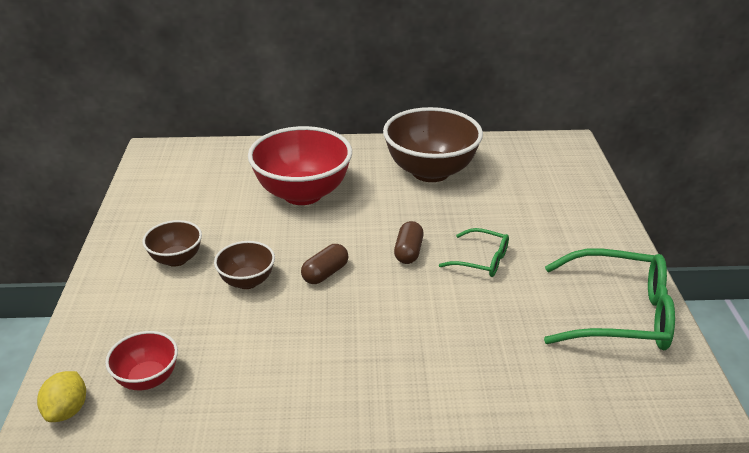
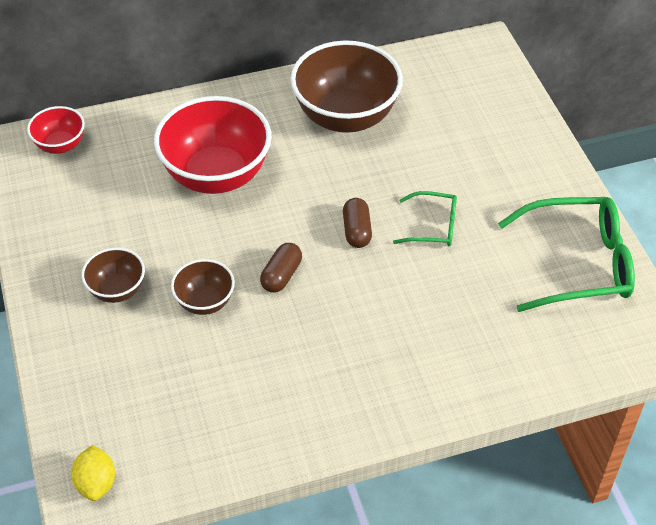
camera: 15 degrees left, 15 degrees up
red bowl [105,331,178,390] -> red bowl moved to [27,106,85,154]

